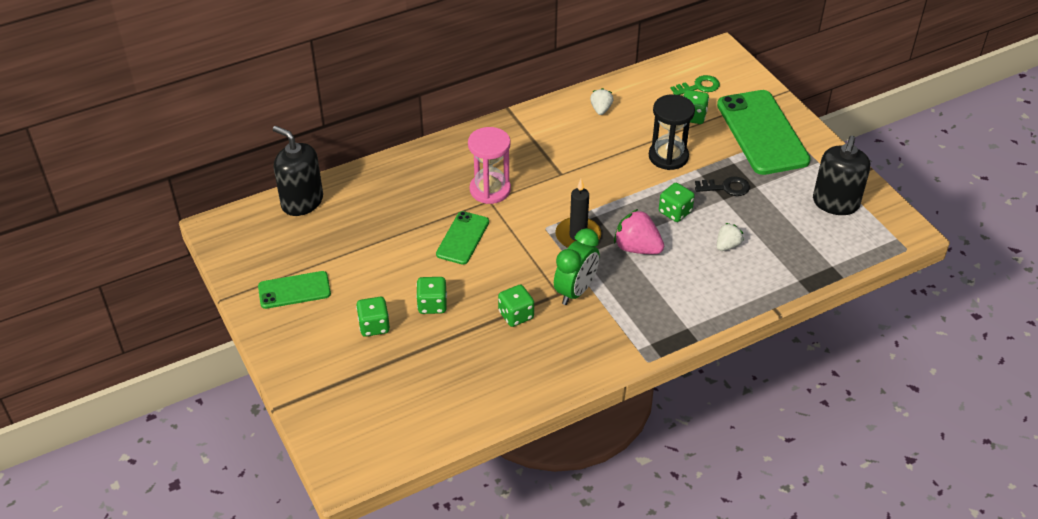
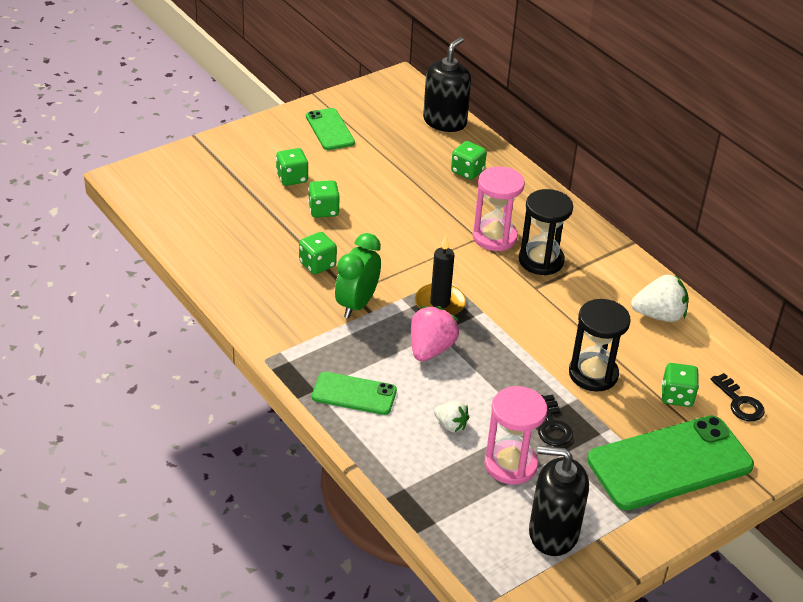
camera: 80 degrees right, 5 degrees down
green phone [436,211,489,265] -> green phone moved to [312,372,397,415]
green clock [554,228,599,305] -> green clock turned 90 degrees clockwise [335,233,381,318]
white strawberry [590,88,613,115] -> white strawberry [631,275,689,322], size x1.67
green dice [659,183,695,222] -> green dice moved to [451,141,487,180]
green key [671,75,720,95] -> black key [711,373,765,421]
none -> pink hourglass [485,386,547,485]
none -> black hourglass [519,189,573,275]

